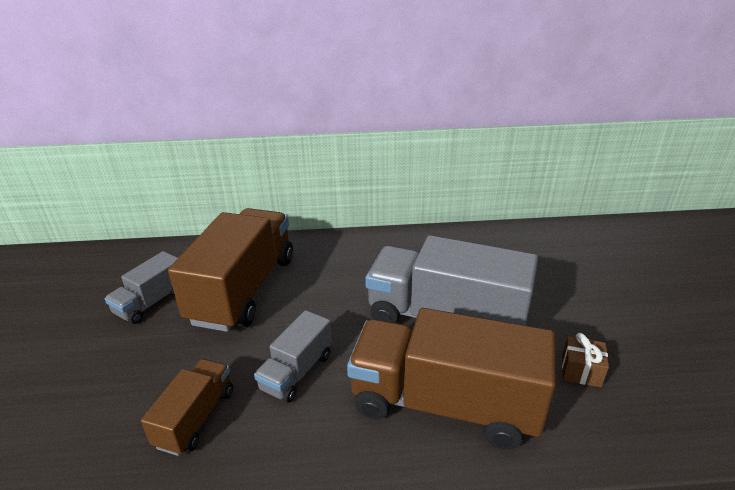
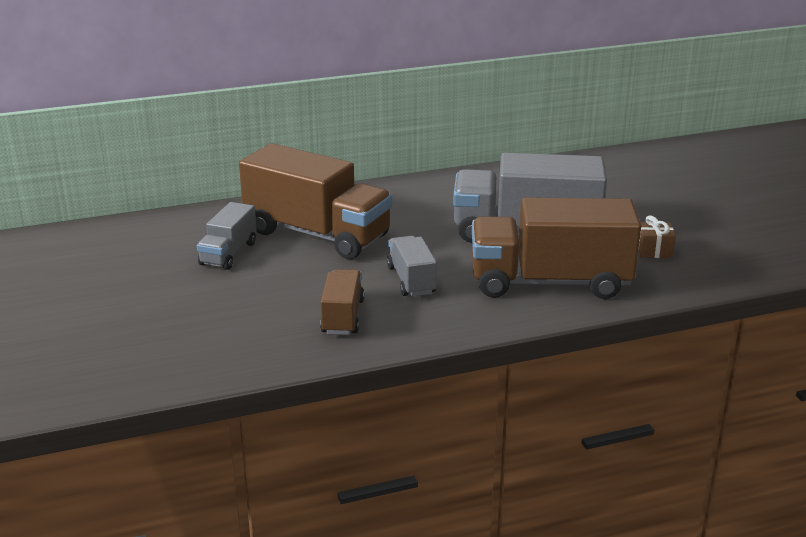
camera: 15 degrees left, 5 degrees down
brown truck [168,208,293,332] -> brown truck turned 120 degrees clockwise [239,143,392,259]
grey truck [254,310,332,403] -> grey truck turned 150 degrees clockwise [387,236,437,296]

